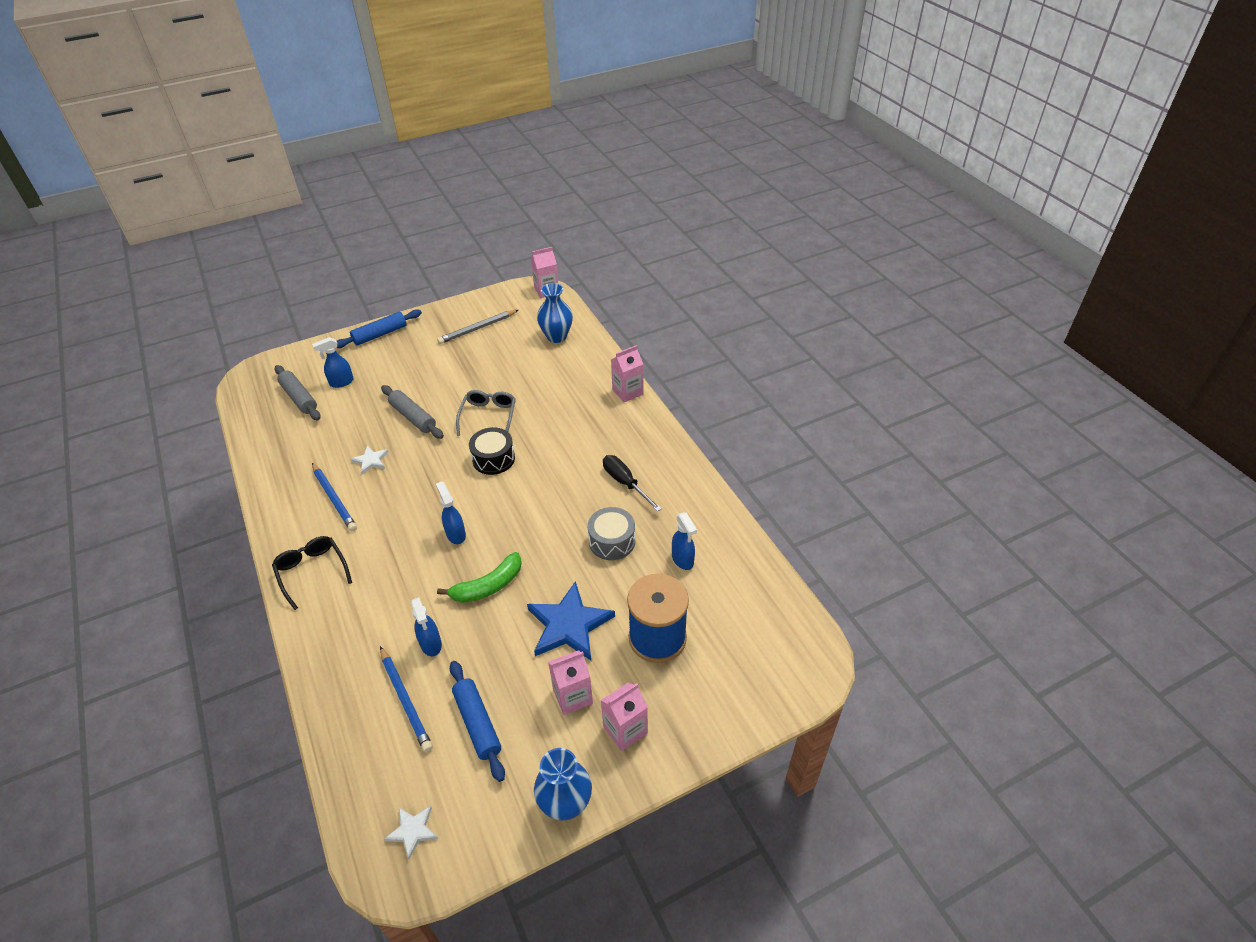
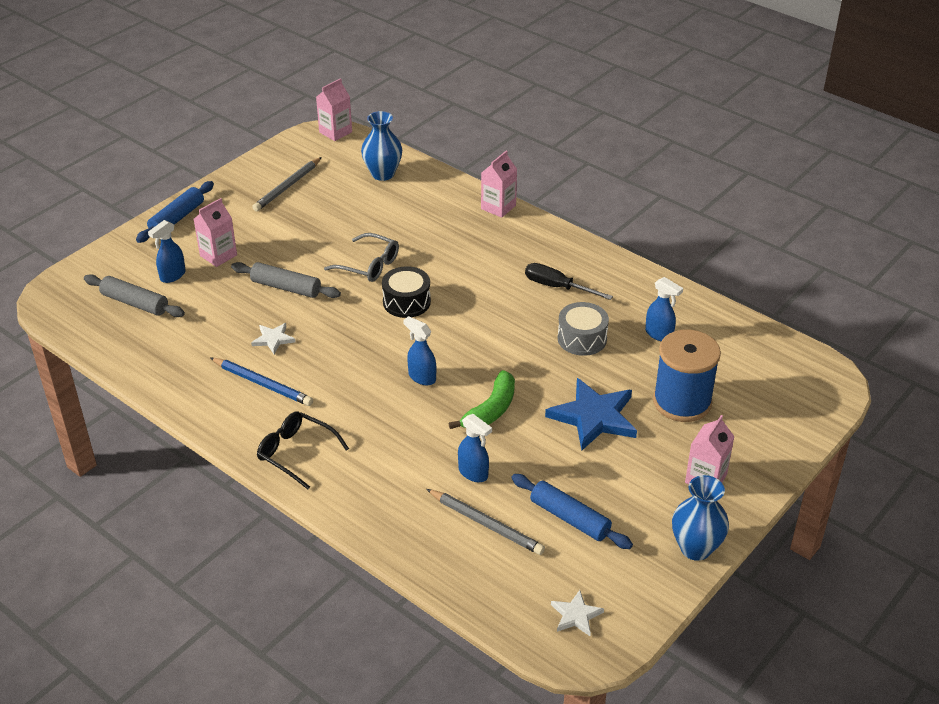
camera: 25 degrees left, 5 degrees down
blue pencil [380,646,433,752] -> grey pencil [427,489,545,555]
grey glasses [456,390,516,436] -> grey glasses turned 135 degrees clockwise [324,233,399,282]
pink carton [548,650,593,715] -> pink carton moved to [194,198,237,267]

